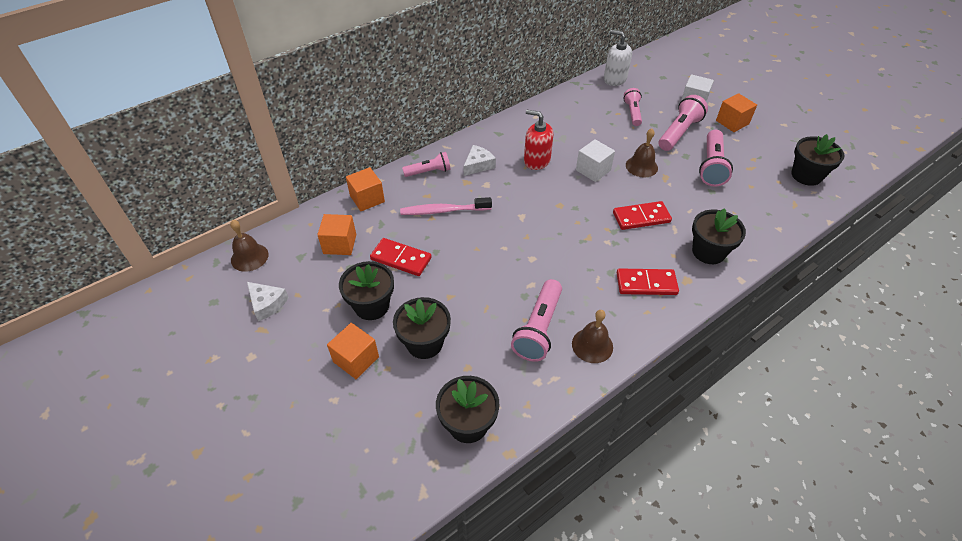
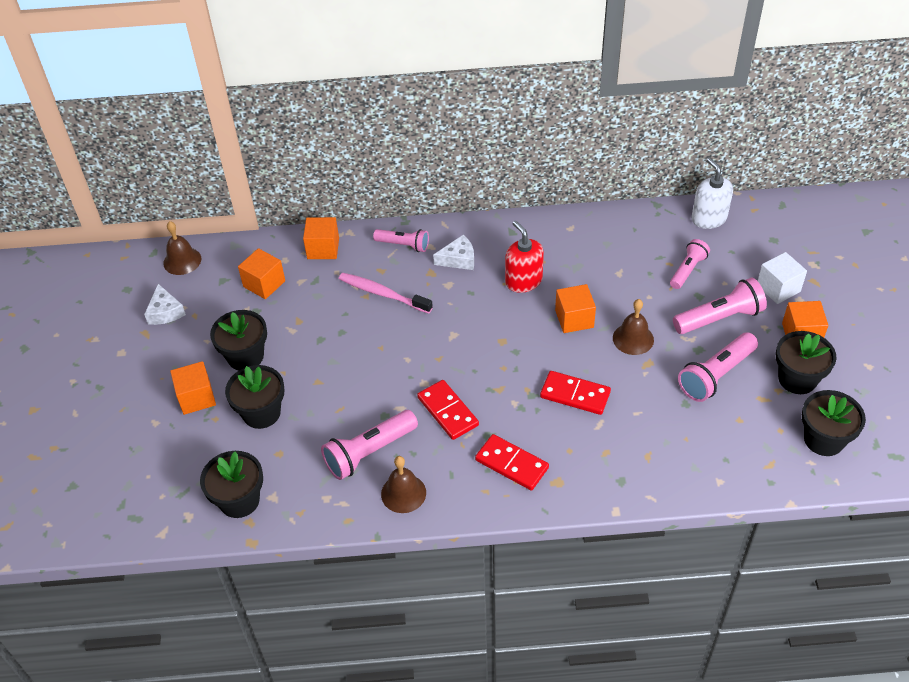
camera: 35 degrees right, 0 degrees up
red domino [370,238,432,276] -> red domino moved to [417,380,479,440]
white cube [576,139,615,182] -> orange cube [555,284,596,333]
black flower pot [692,208,746,264] -> black flower pot moved to [776,331,837,394]

